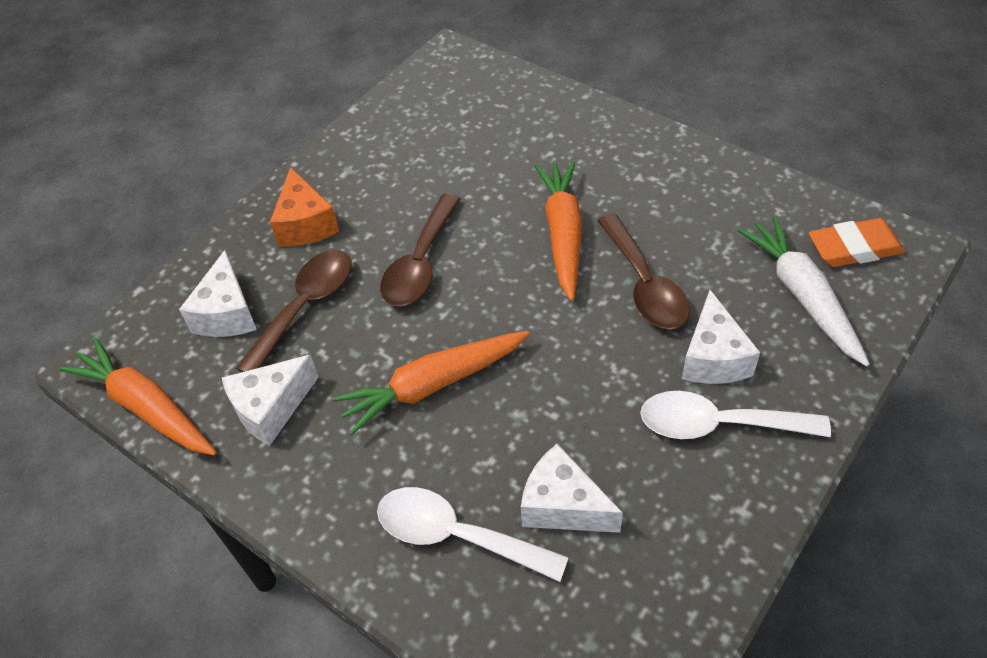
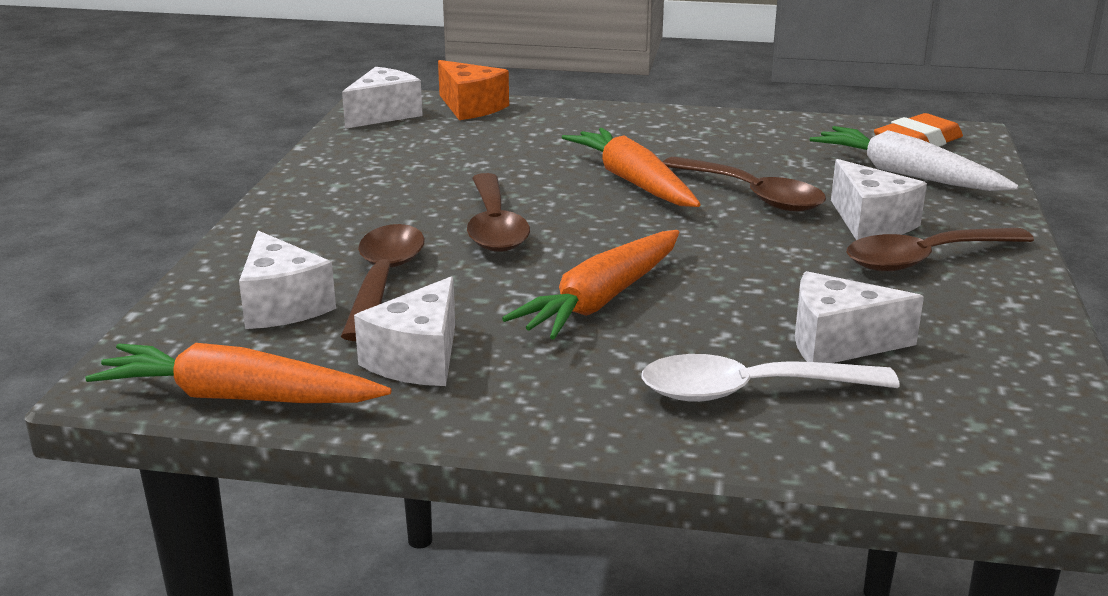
camera: 30 degrees left, 25 degrees down
orange cheese [270,167,339,246] -> orange cheese moved to [438,60,509,120]
white spoon [640,391,831,439] -> brown spoon [847,228,1034,271]
none -> white cheese [342,67,423,129]

